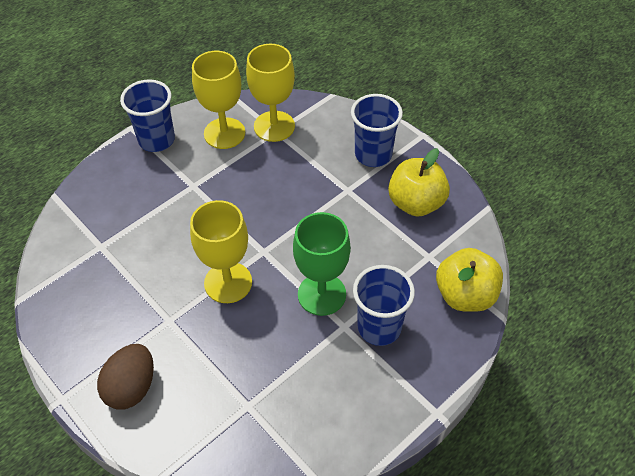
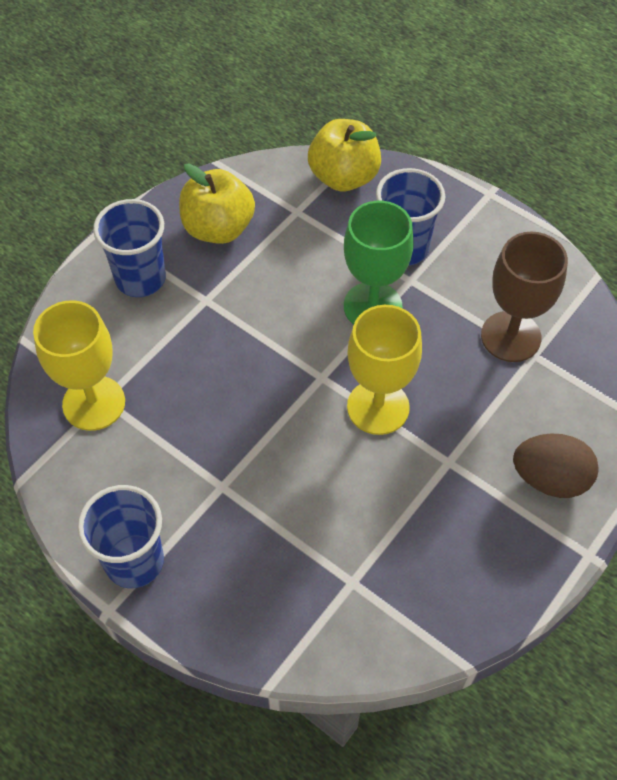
camera: 100 degrees left, 5 degrees up
yellow goblet [192,51,245,149] -> none
none -> brown goblet [481,232,568,362]

